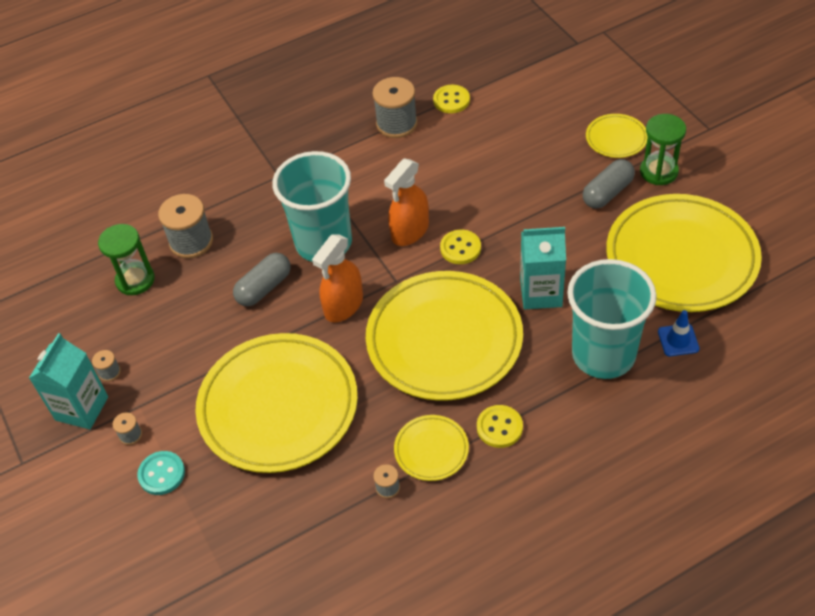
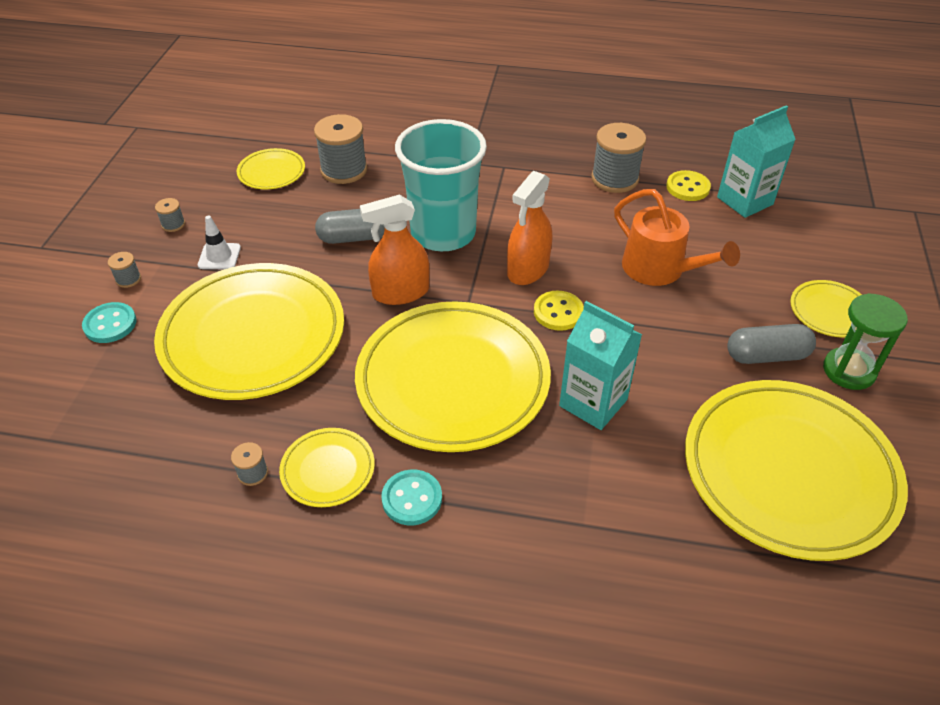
camera: 35 degrees right, 5 degrees down
turquoise carton [29,333,108,429] -> turquoise carton moved to [717,105,796,218]
green hourglass [98,224,155,295] -> yellow plate [237,148,305,190]
orange spray bottle [384,158,429,246] -> orange spray bottle turned 45 degrees counterclockwise [507,171,552,285]
yellow button [477,405,523,448] -> turquoise button [381,470,442,525]
turquoise cup [567,259,657,379] -> none
blue traffic cone [658,310,699,356] -> none
none -> white traffic cone [198,215,241,269]
none -> orange watering can [614,189,740,286]

